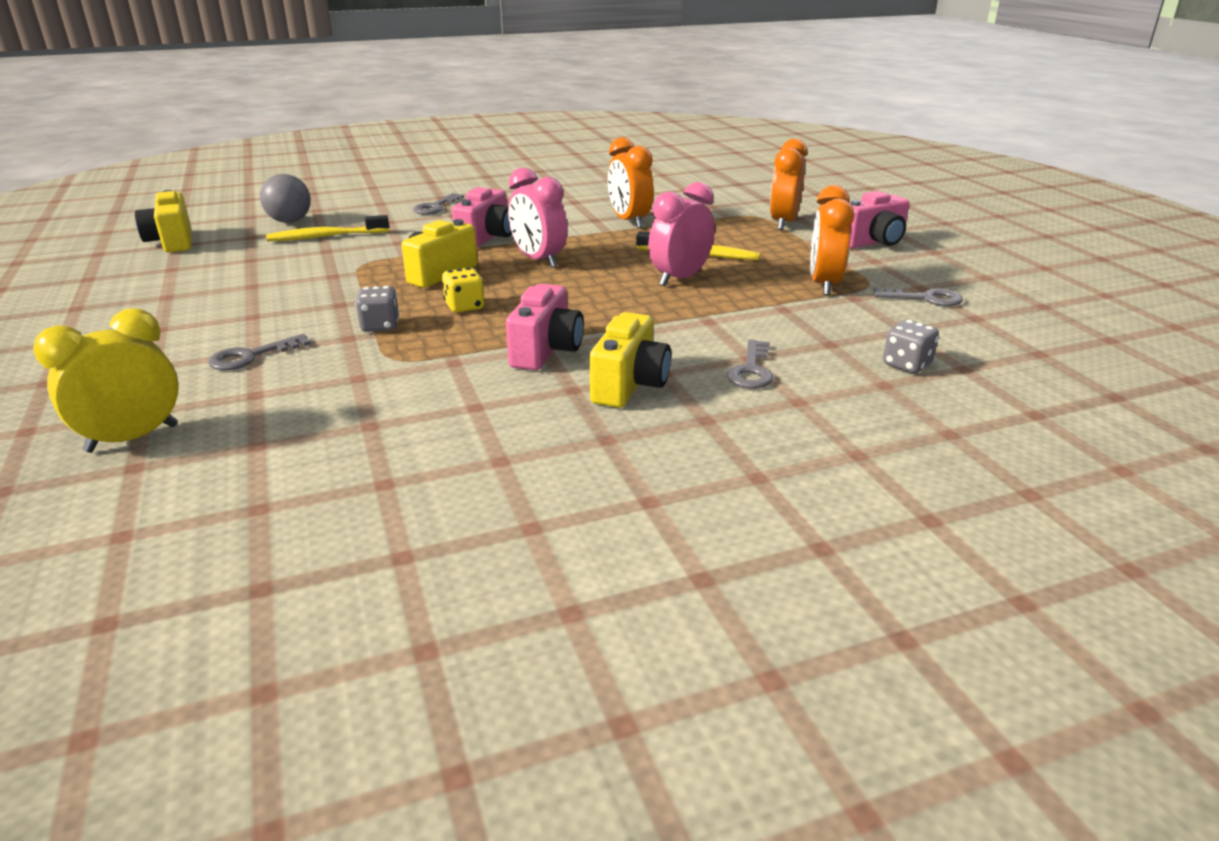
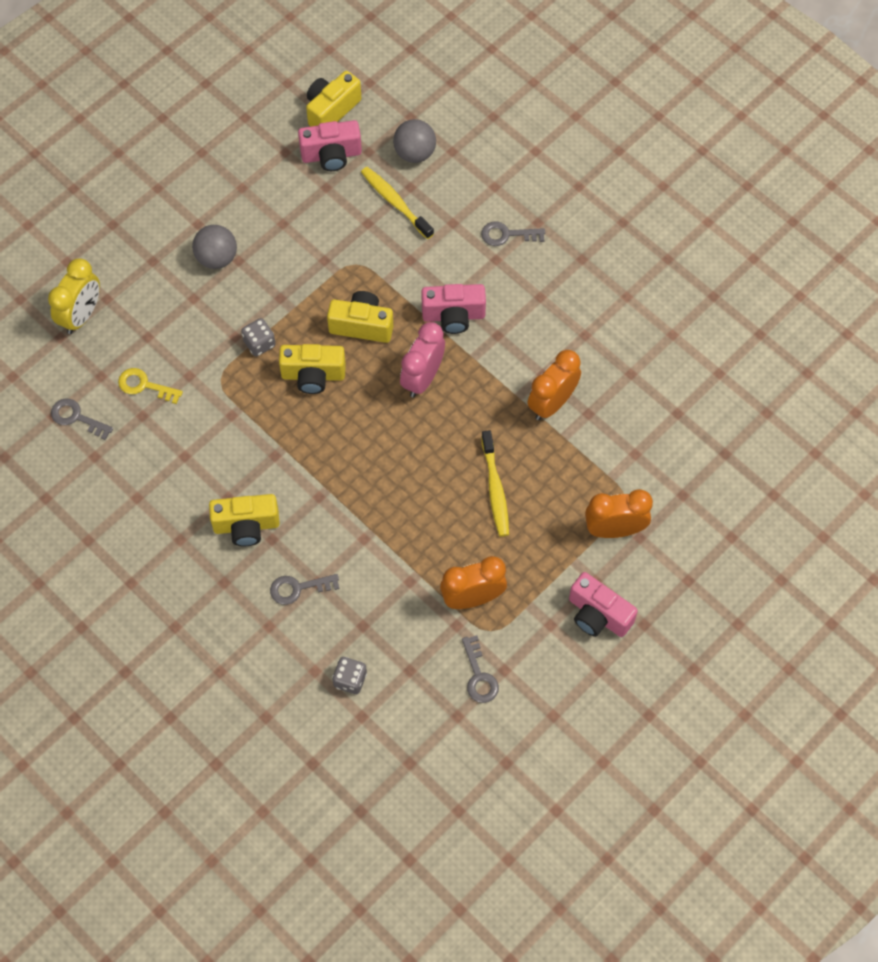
camera: 65 degrees right, 35 degrees up
yellow clock [33,308,179,453] -> yellow clock turned 90 degrees clockwise [48,258,100,334]
grey key [208,334,311,370] -> grey key moved to [51,399,113,440]
yellow dice [442,267,485,313] -> yellow camera [279,344,346,394]
pink camera [506,284,584,370] -> pink camera moved to [298,120,362,171]
pink clock [648,182,715,286] -> none
none -> yellow key [118,368,183,404]
none -> grey ball [192,225,237,269]

